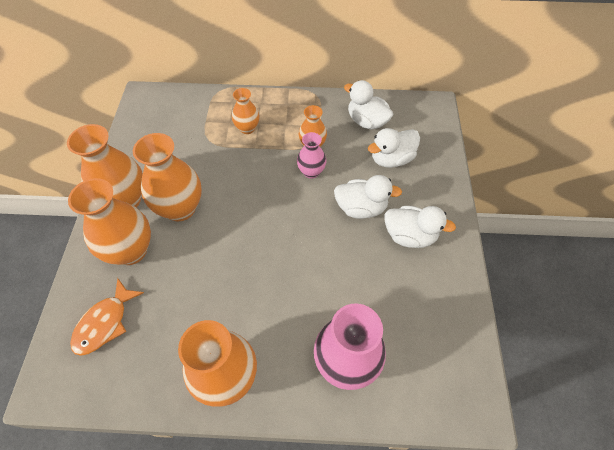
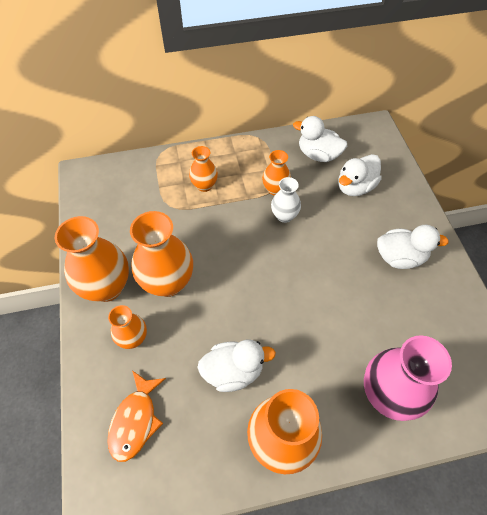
camera: 15 degrees left, 0 degrees up
orange vase [68,178,151,265] -> orange vase [108,305,147,349], size x0.55
pink vase [297,132,326,178] -> white vase [271,177,301,223]
white duck [334,175,402,219] -> white duck moved to [197,340,276,392]

